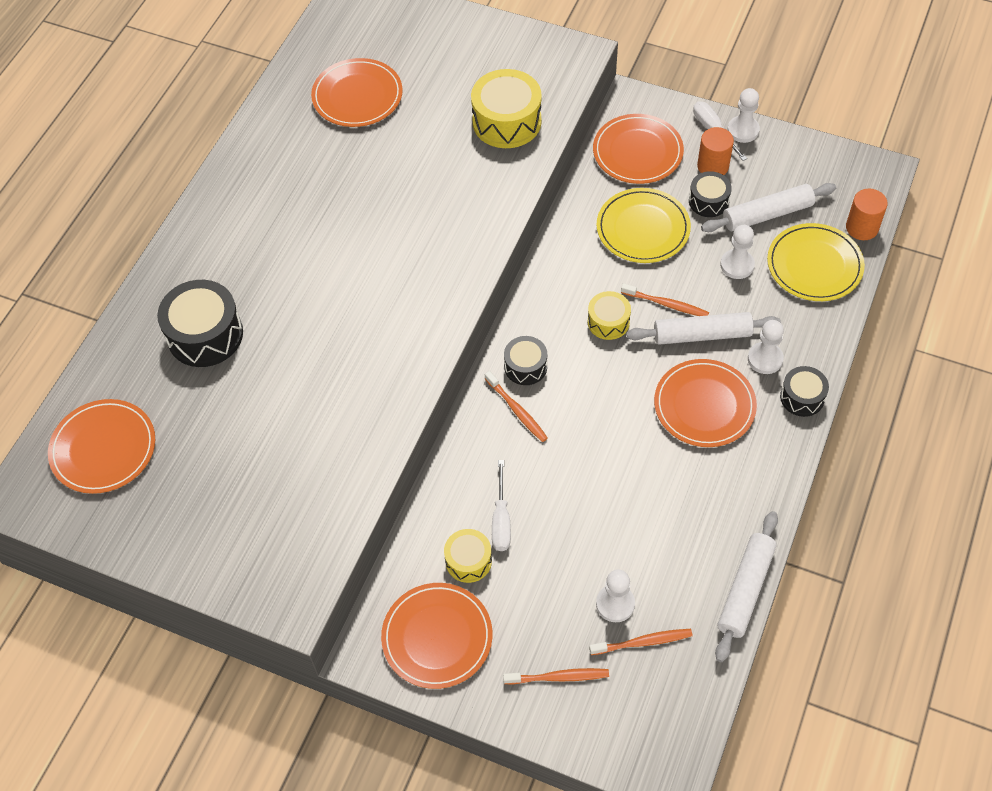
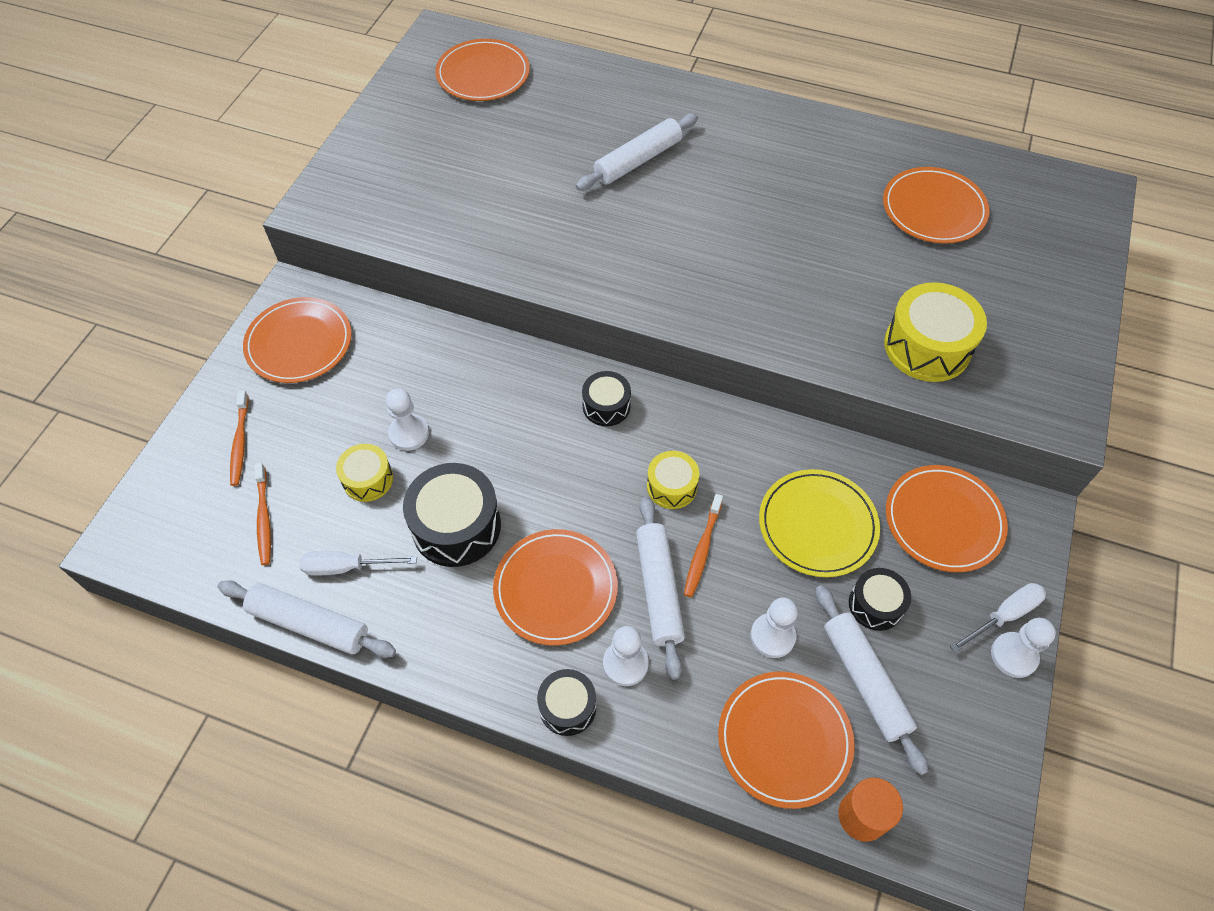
camera: 85 degrees right, 0 degrees up
black drum [157,280,243,367] -> black drum moved to [403,463,501,567]
yellow drum [444,529,492,583] -> yellow drum moved to [336,444,393,502]
orange toothbrush [485,371,548,442] -> none
white screwdriver [492,460,511,551] -> white screwdriver moved to [300,551,417,576]
white pawn [596,569,635,622] -> white pawn moved to [386,388,429,451]
orange cylinder [697,127,734,175] -> none
yellow plate [767,223,865,301] -> orange plate [718,672,855,809]
none -> white rolling pin [576,114,698,191]

